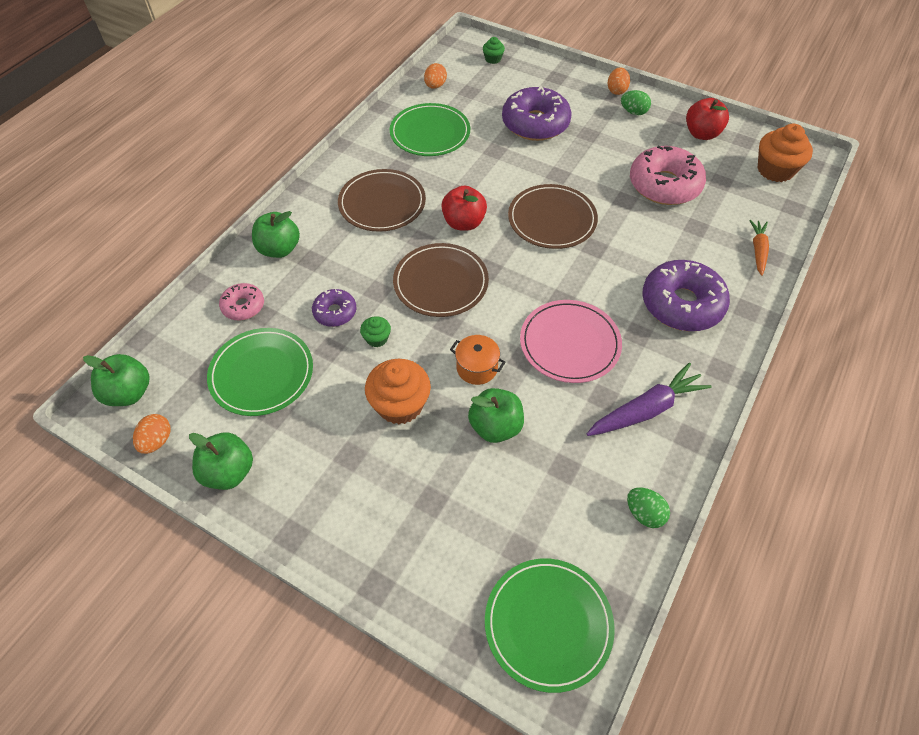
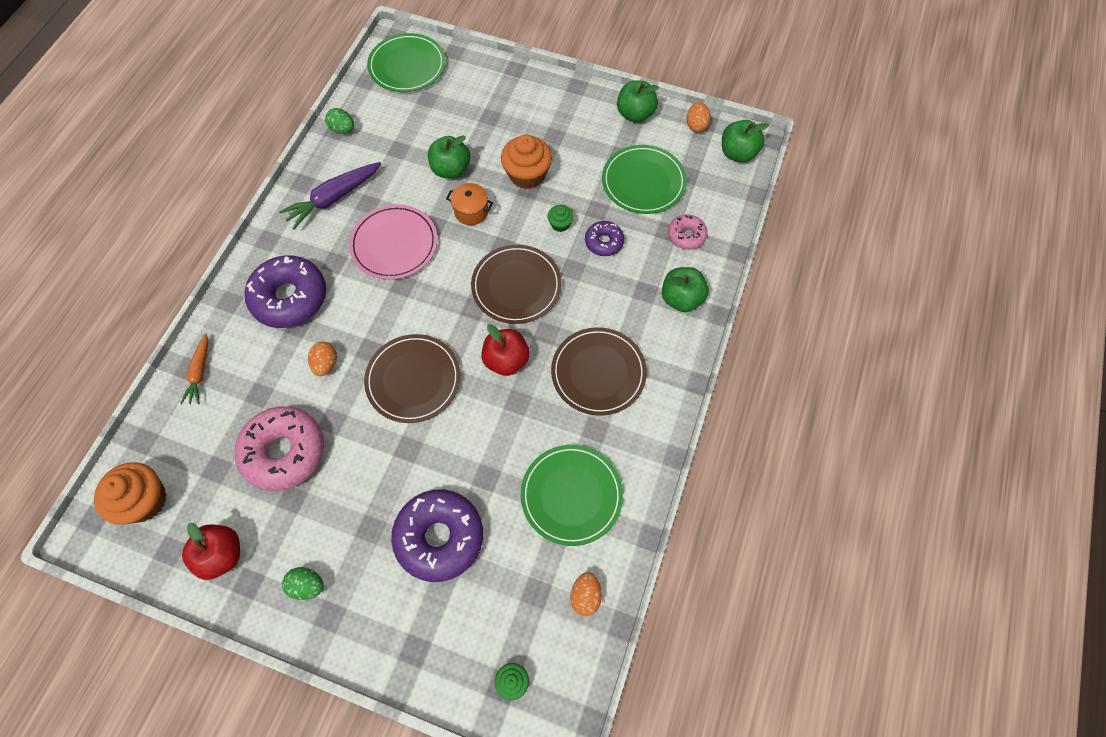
camera: 170 degrees right, 10 degrees up
orange egg [608,67,630,95] -> orange egg moved to [308,342,337,376]

